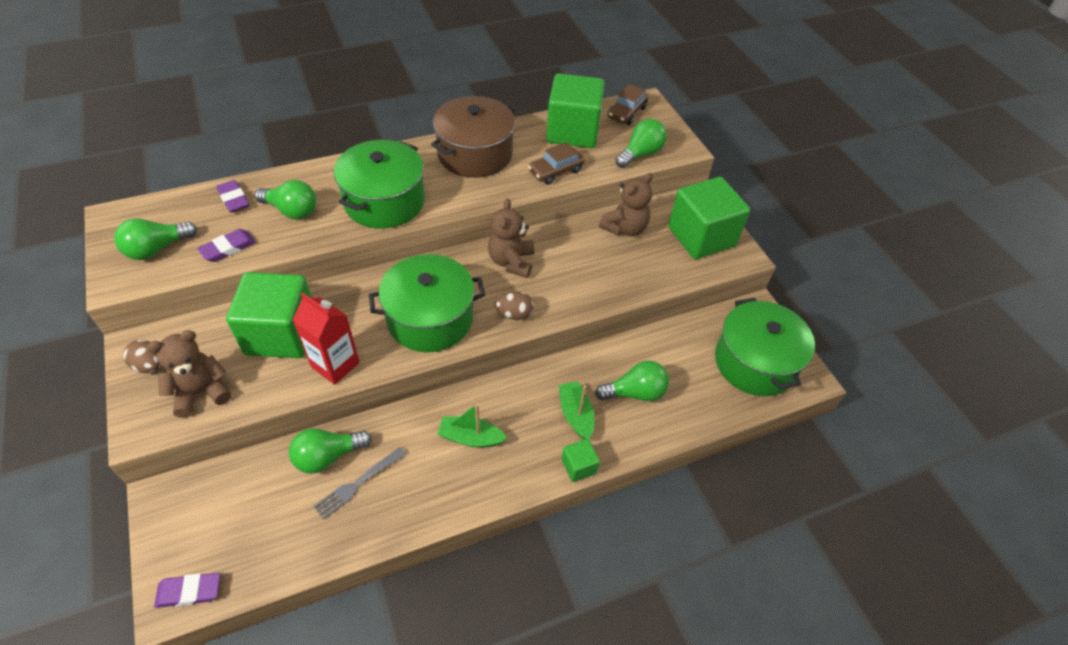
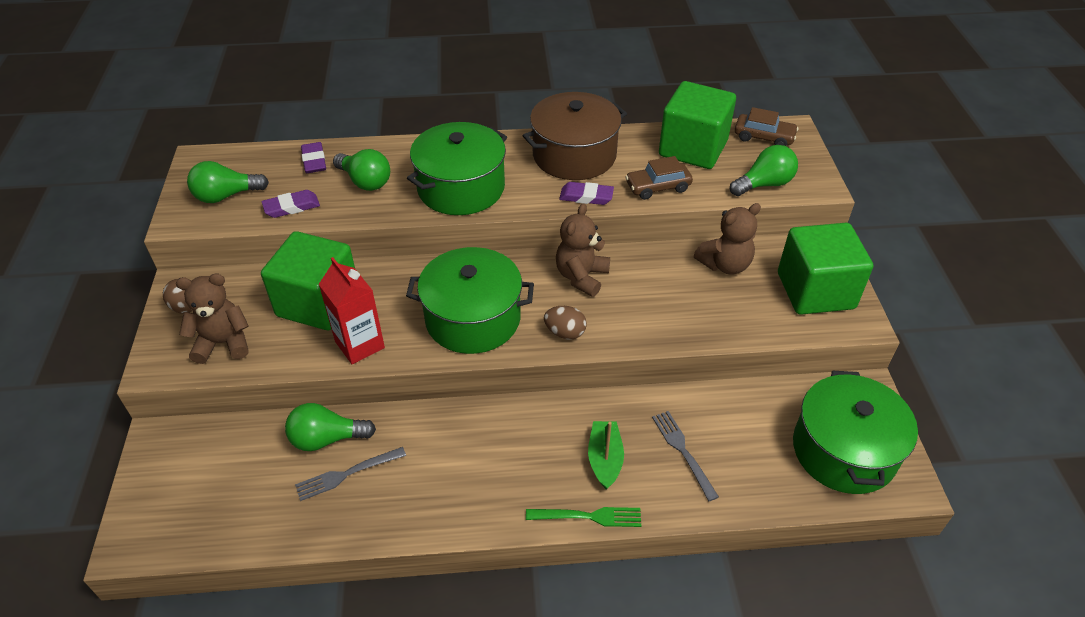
camera: 20 degrees right, 5 degrees down
purple eraser [154,573,221,608] -> purple eraser moved to [559,182,614,205]
green boat [437,404,507,448] -> none
green cube [562,439,600,482] -> green fork [526,507,641,527]
green light bulb [595,361,669,401] -> grey fork [652,411,719,501]
brown car [608,84,648,125] -> brown car turned 120 degrees counterclockwise [735,107,798,146]

